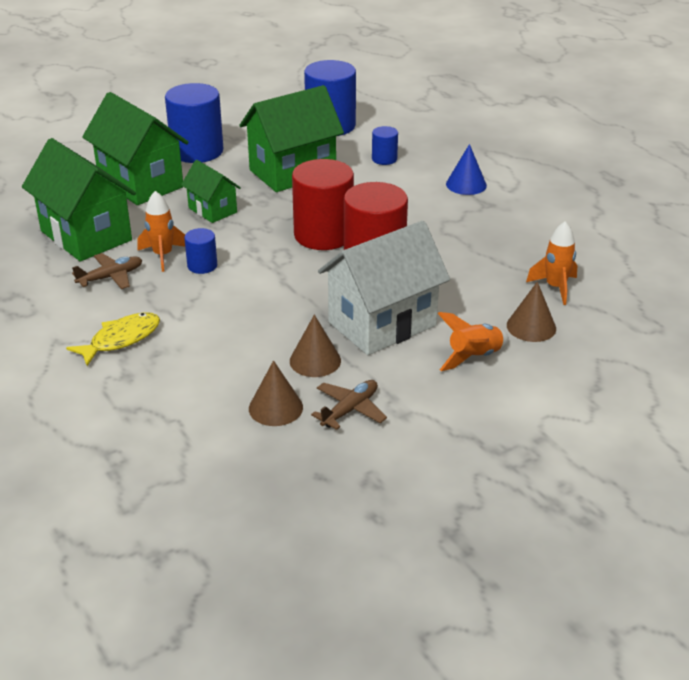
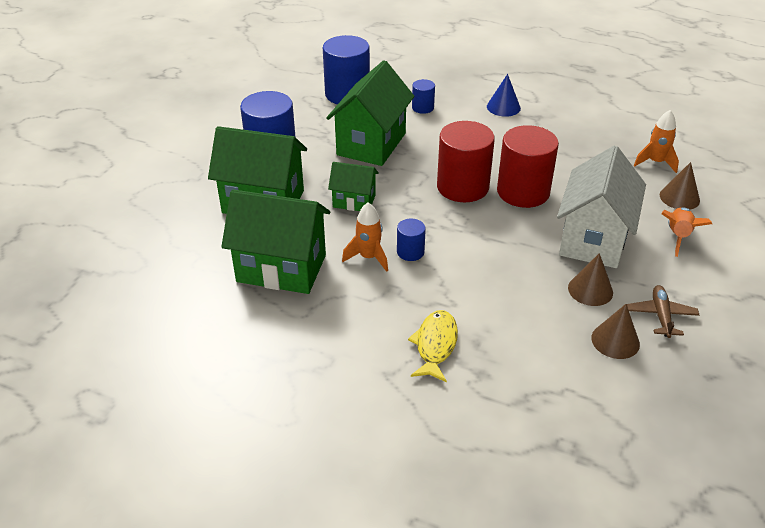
camera: 35 degrees left, 5 degrees up
brown plane [72,253,142,289] -> none

